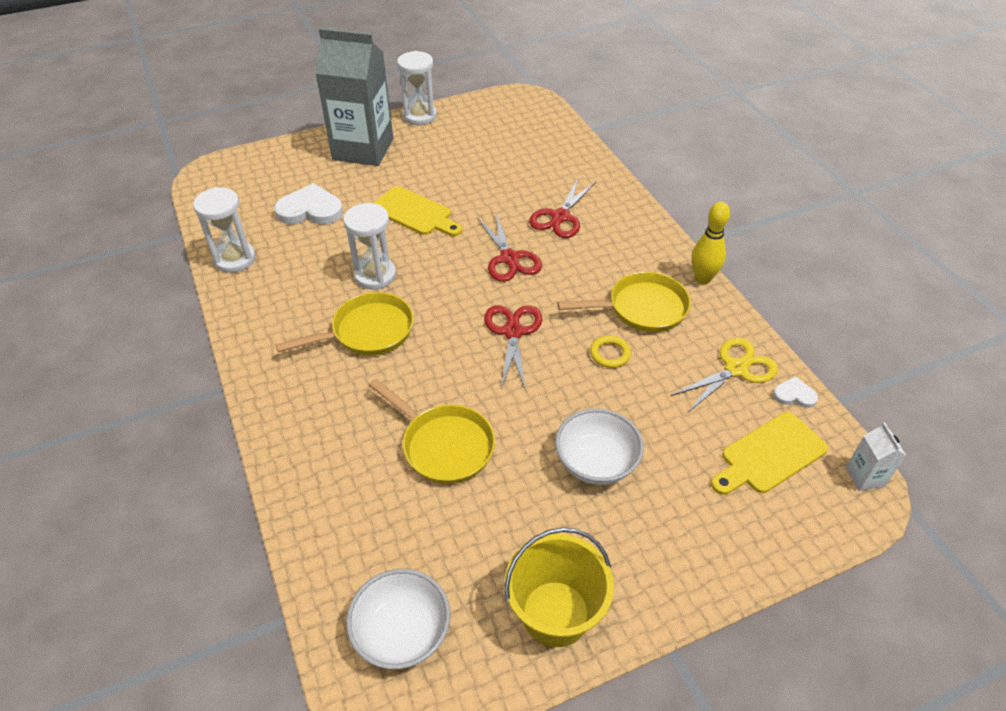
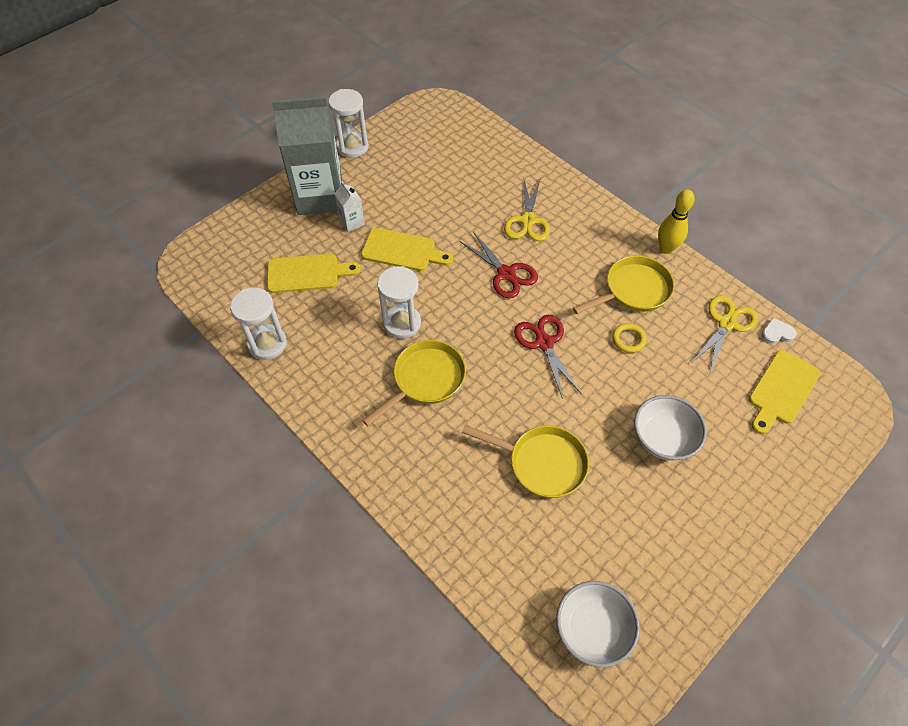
camera: 20 degrees left, 10 degrees up
white heart [274,183,343,225] -> yellow cutting board [267,254,361,293]
yellow bucket [505,527,614,647] -> none
red scissors [529,179,596,238] -> yellow scissors [504,178,550,241]
white carton [846,422,906,491] -> white carton moved to [335,181,365,232]

